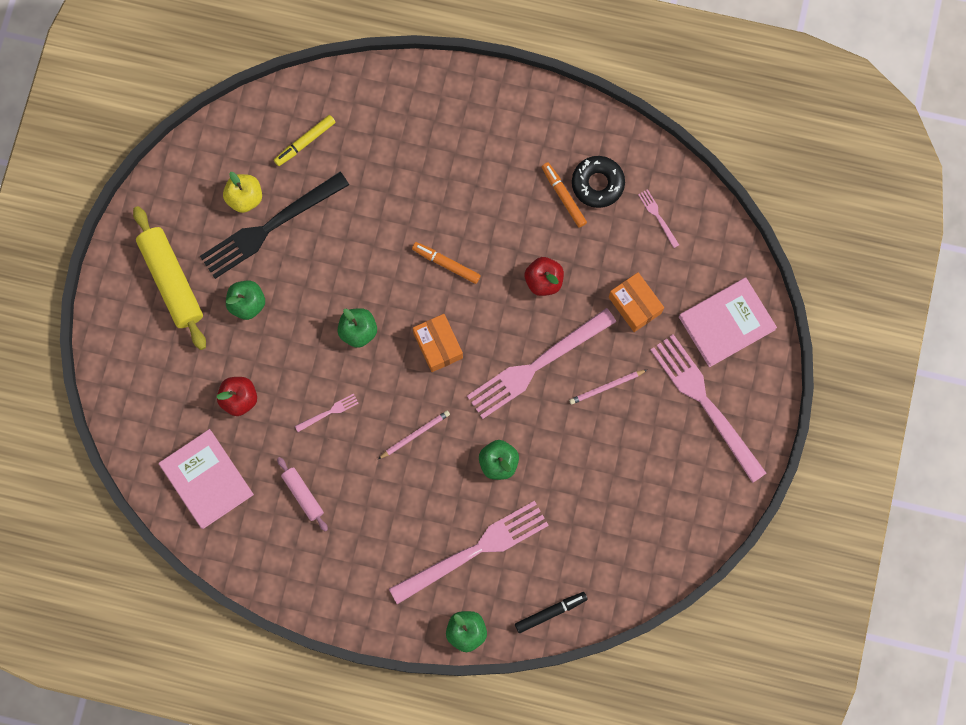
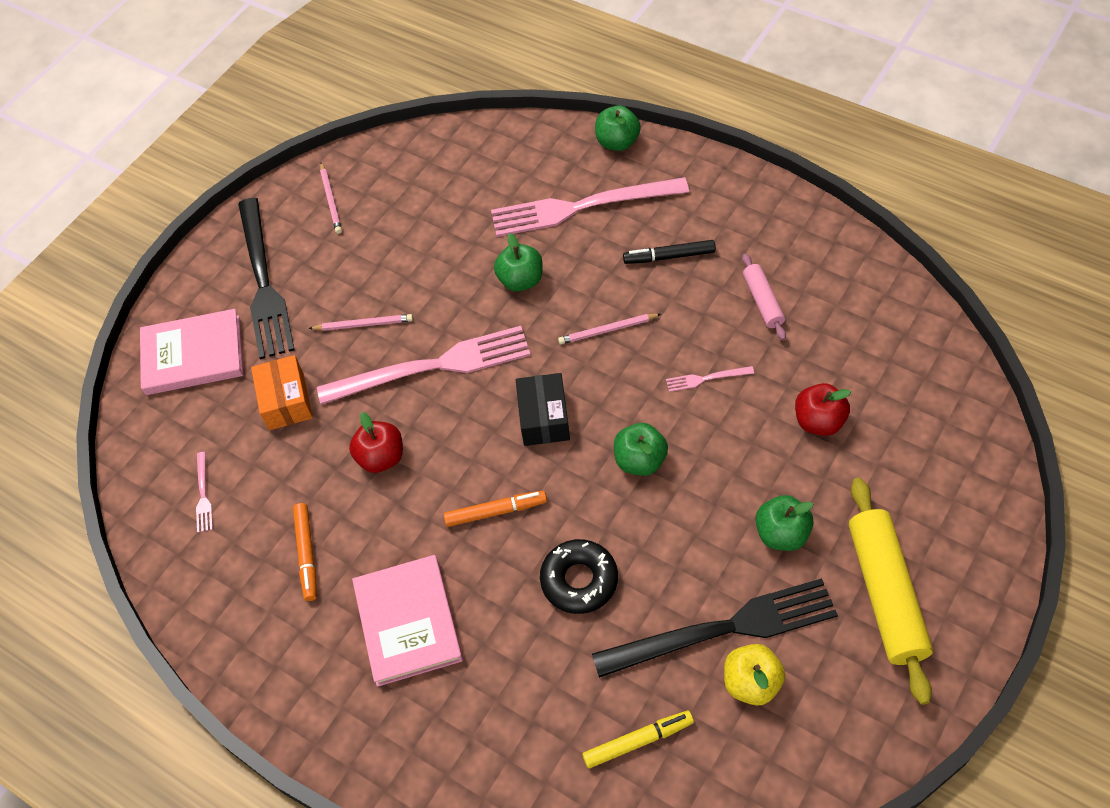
camera: 155 degrees left, 20 degrees down
pink book [159,429,254,529] -> pink book moved to [352,555,463,687]
orange marker [412,242,481,284] -> orange marker turned 60 degrees counterclockwise [444,490,547,527]
orange box [413,314,463,372] -> black box [516,373,570,446]
black marker [515,592,588,633] -> black marker moved to [623,240,716,264]
black donut [572,156,625,208] -> black donut moved to [540,539,618,614]
pink fork [650,334,766,483] -> black fork [238,198,295,359]
none -> pink pencil [320,162,342,234]

